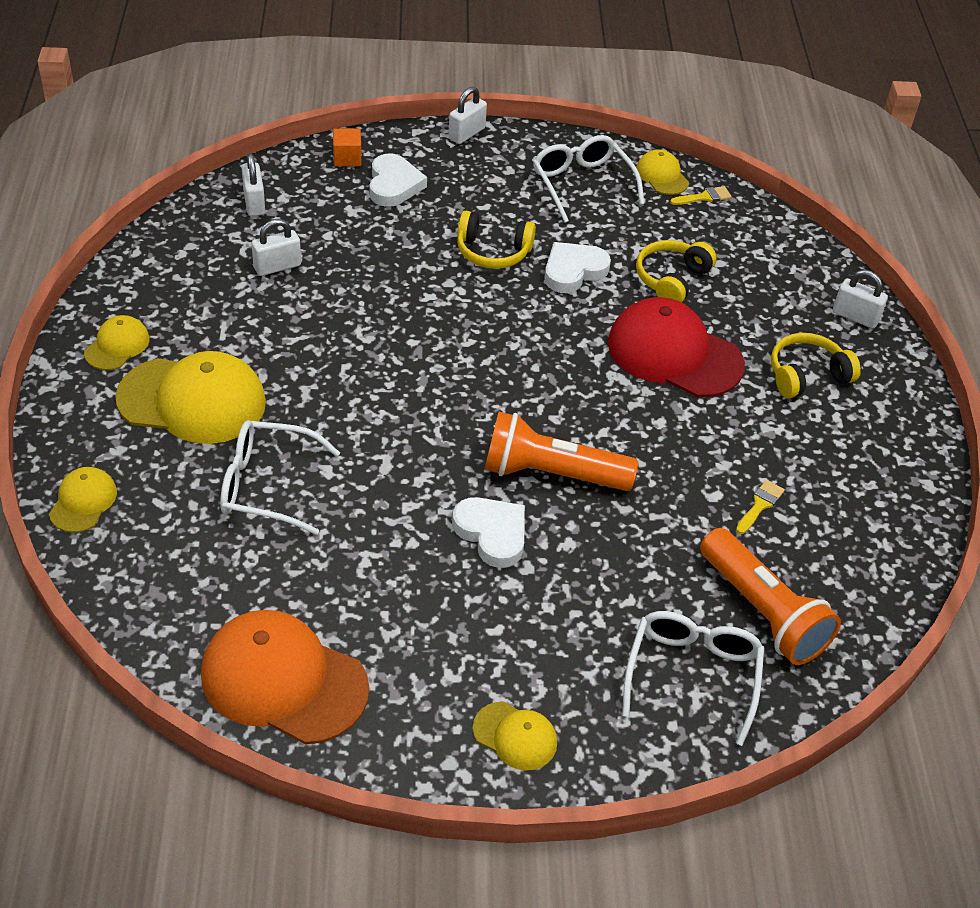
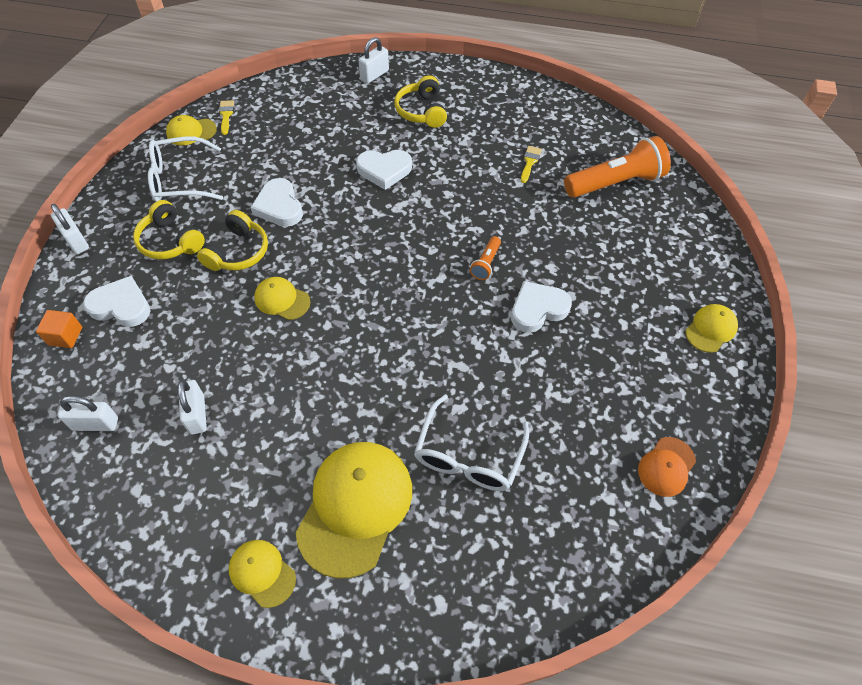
camera: 75 degrees left, 10 degrees up
yellow cap [49,467,117,533] -> yellow cap moved to [254,277,310,320]
orange cap [201,610,369,745] -> orange cap [638,437,696,497], size x0.50
orange flashlight [484,412,638,491] -> orange flashlight [470,236,501,280], size x0.46
red cap [608,297,745,397] -> white heart [356,150,412,190]
white glasses [622,611,764,746] -> none
yellow headphones [636,240,717,302] -> yellow headphones moved to [133,200,205,260]
yellow brush [736,480,785,534] -> yellow brush turned 60 degrees clockwise [521,146,542,183]

